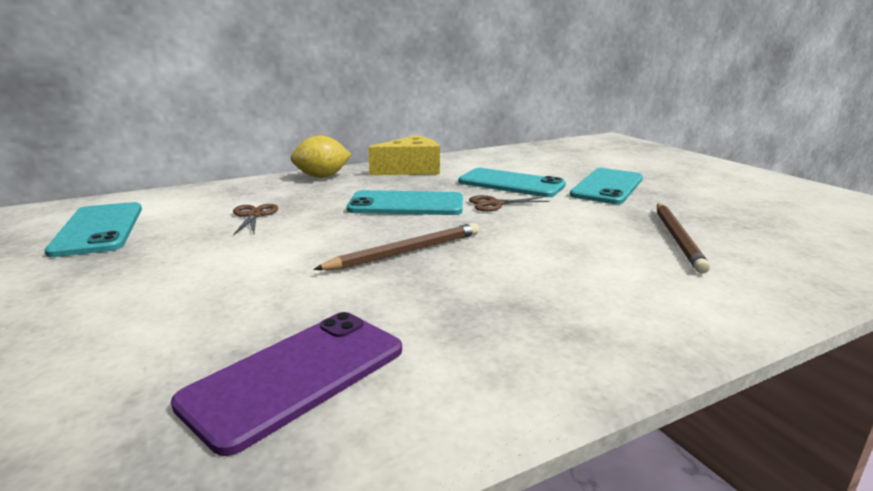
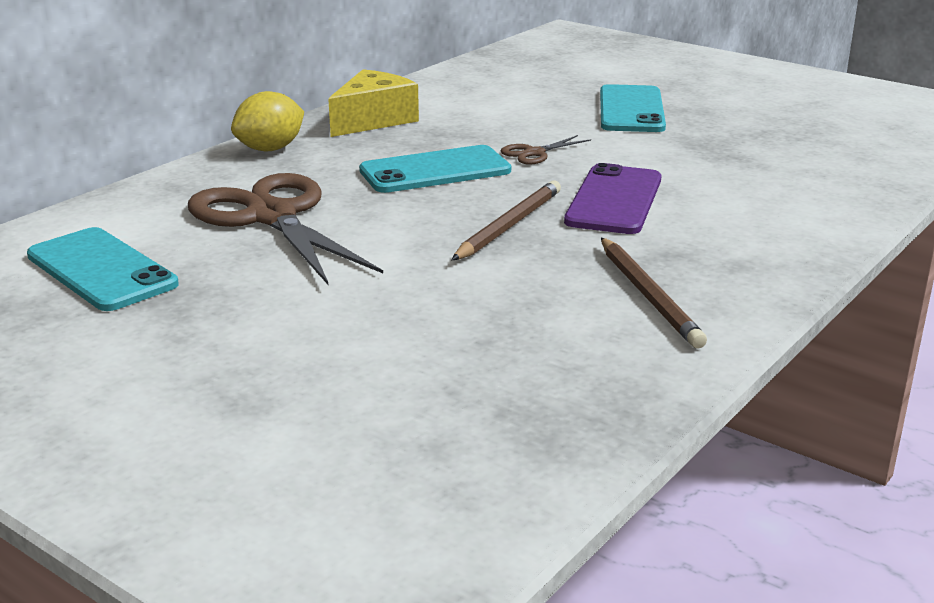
camera: 25 degrees left, 5 degrees up
purple phone [171,312,402,456] -> purple phone moved to [564,163,661,234]
brown scissors [233,204,278,235] -> brown scissors [188,173,383,284], size x2.36
turquoise phone [458,168,566,197] -> none
brown pencil [657,203,710,274] -> brown pencil moved to [601,238,707,348]

